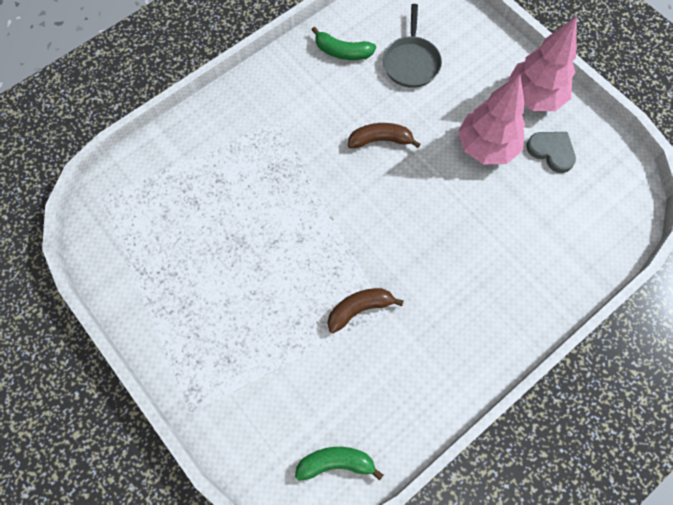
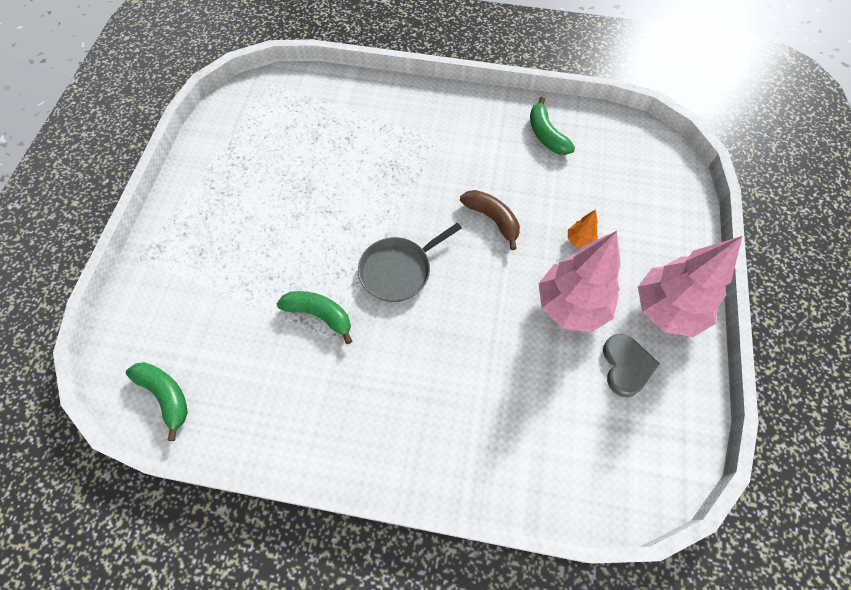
camera: 50 degrees right, 5 degrees down
brown banana [327,288,404,333] -> green banana [277,291,352,344]
grey pan [383,4,442,88] -> grey pan moved to [358,223,462,302]
none -> orange tree [568,209,598,248]

